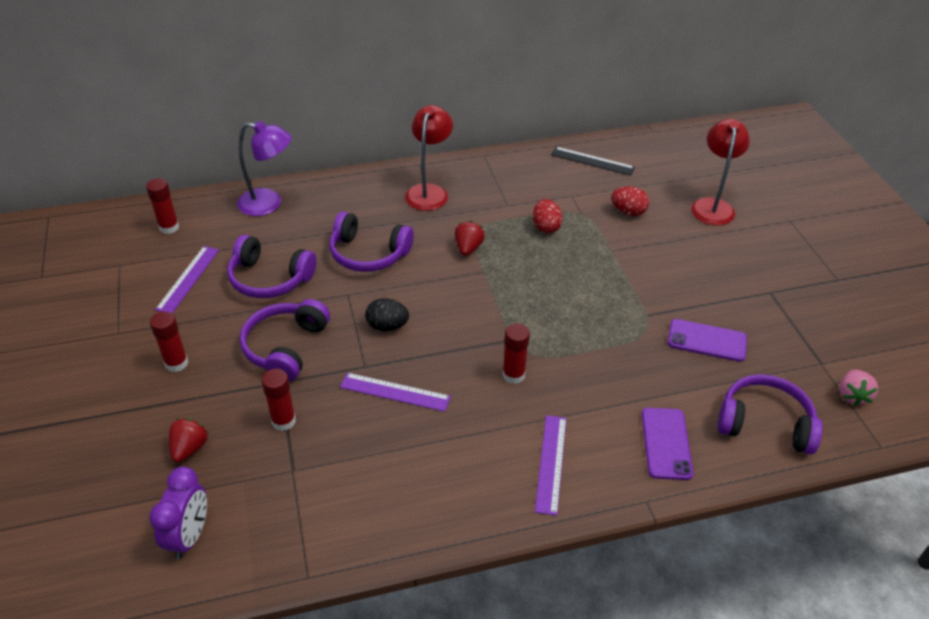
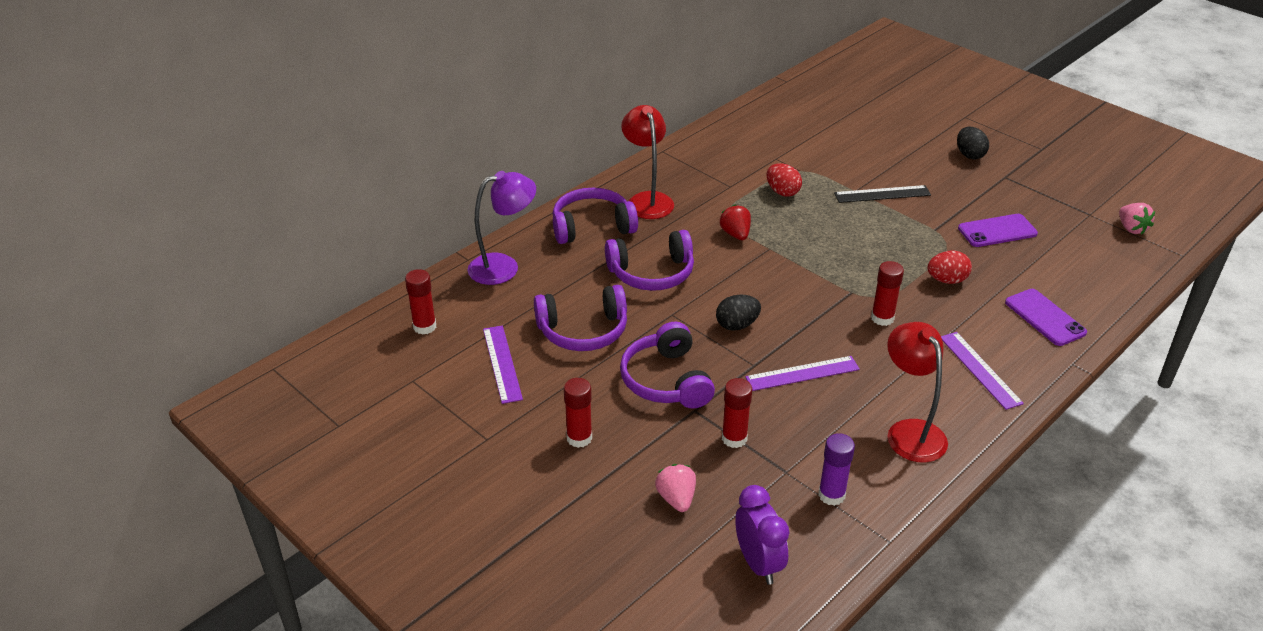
camera: 30 degrees left, 5 degrees down
red strawberry [169,418,208,462] -> pink strawberry [655,464,696,512]
black ruler [551,147,635,176] -> black ruler moved to [834,185,931,203]
red egg [611,186,649,216] -> red egg moved to [927,251,972,284]
red lamp [691,119,750,226] -> red lamp moved to [887,322,948,463]
purple headphones [717,374,823,455] -> purple headphones moved to [553,188,638,244]
none -> purple glue stick [818,433,855,506]
none -> black egg [957,127,989,160]

